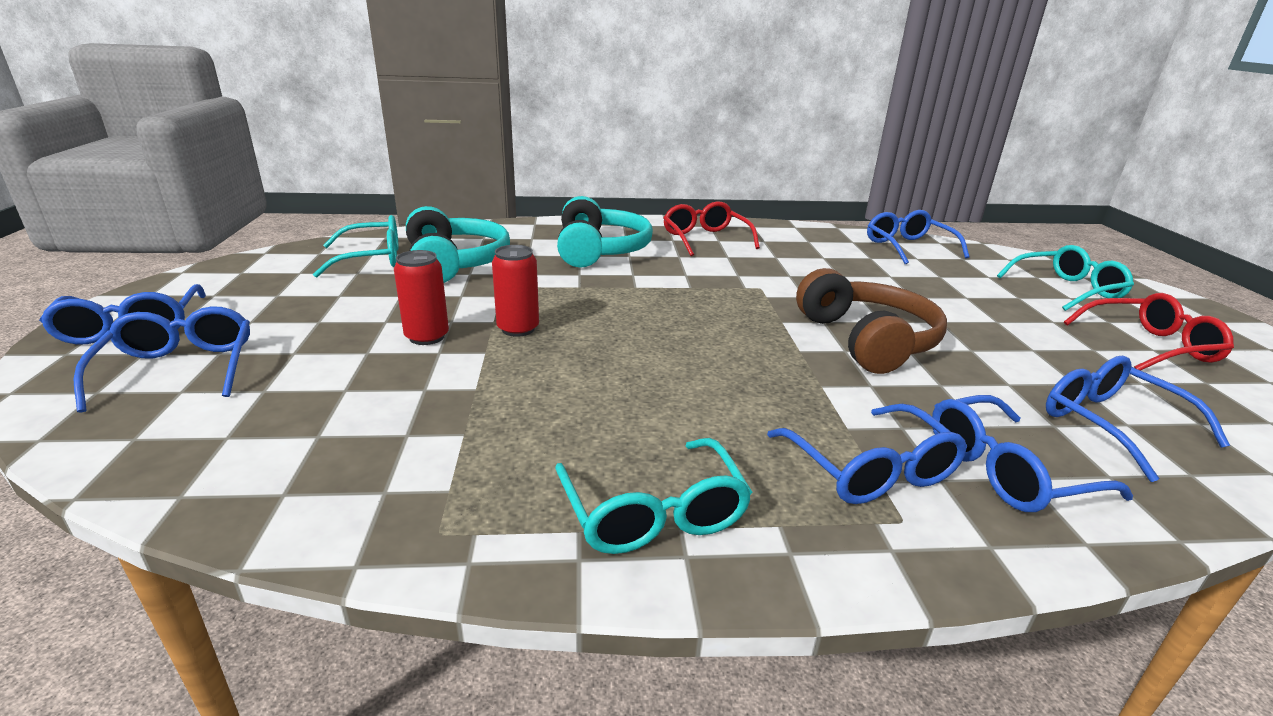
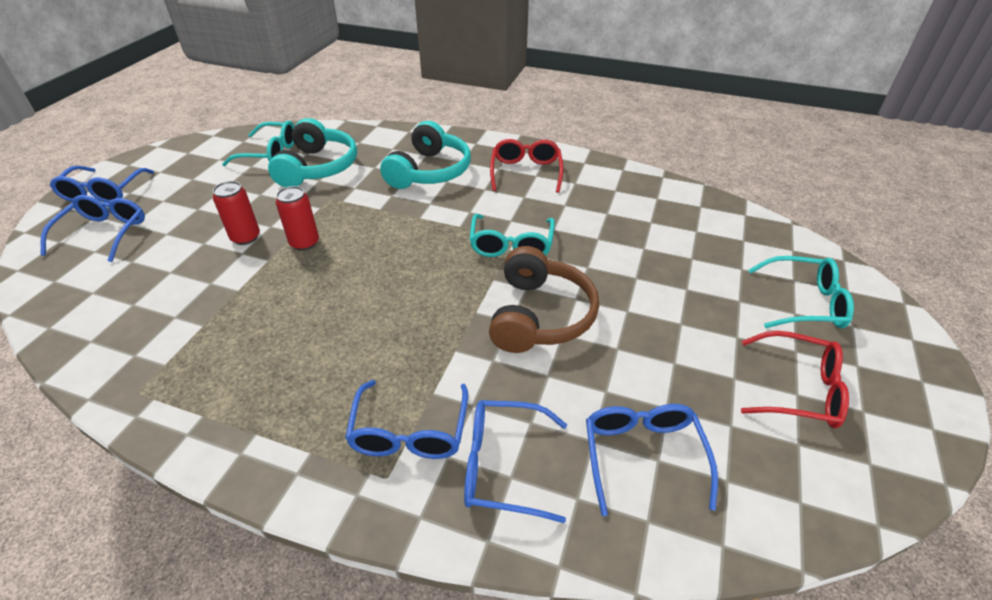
camera: 25 degrees right, 15 degrees up
turquoise glasses [555,438,752,554] -> turquoise glasses moved to [469,214,555,257]
blue glasses [867,210,970,264] -> none

